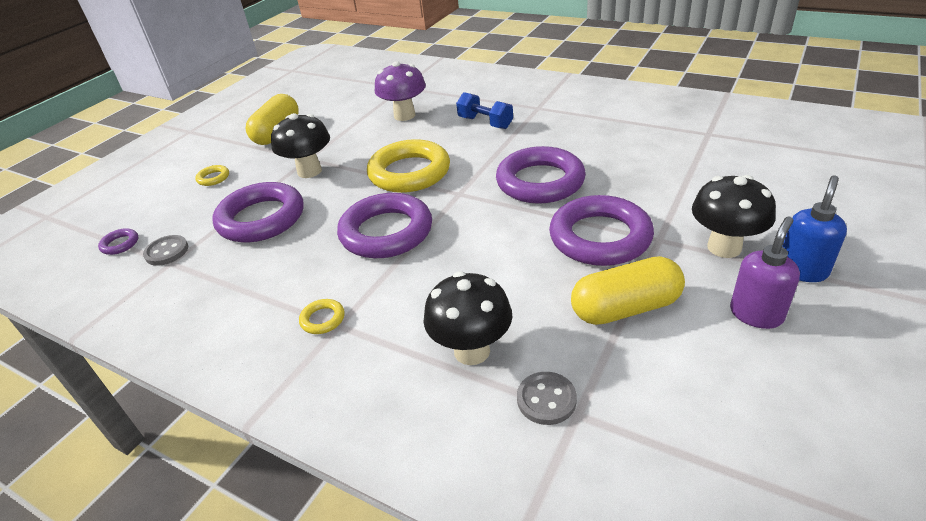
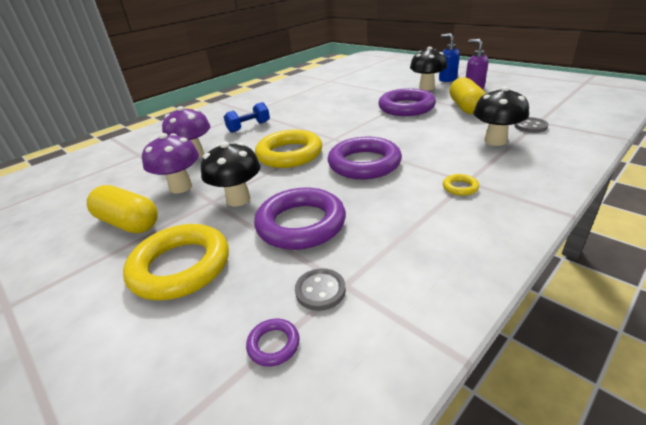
camera: 75 degrees left, 5 degrees down
yellow ring [195,165,229,186] -> yellow ring [123,224,229,301], size x2.43
purple ring [496,146,586,204] -> none
none -> purple mushroom [142,133,199,193]

